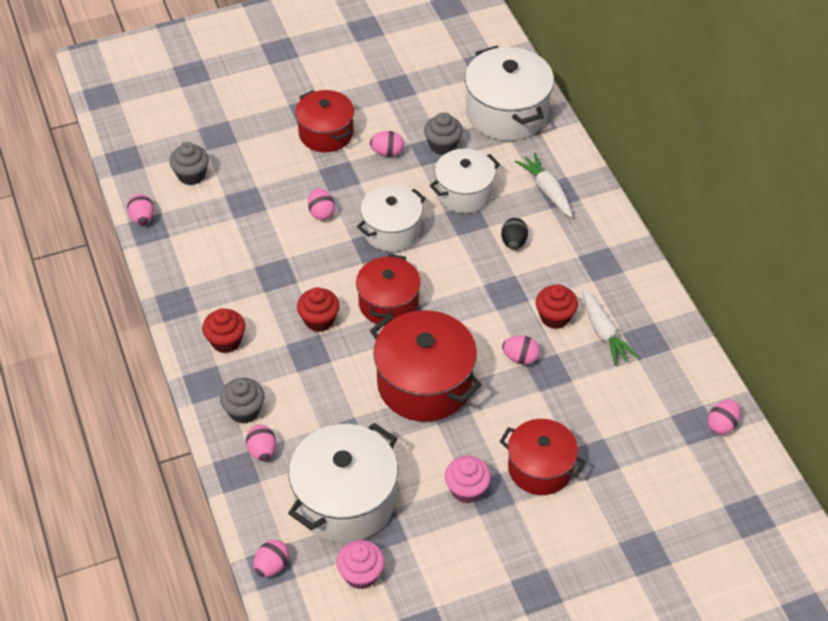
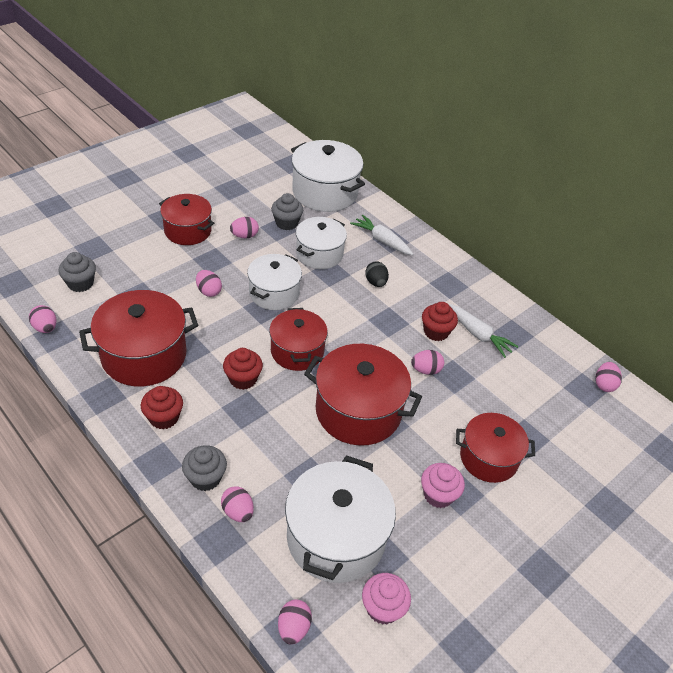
camera: 25 degrees left, 5 degrees down
none -> red pot [79,290,198,386]

